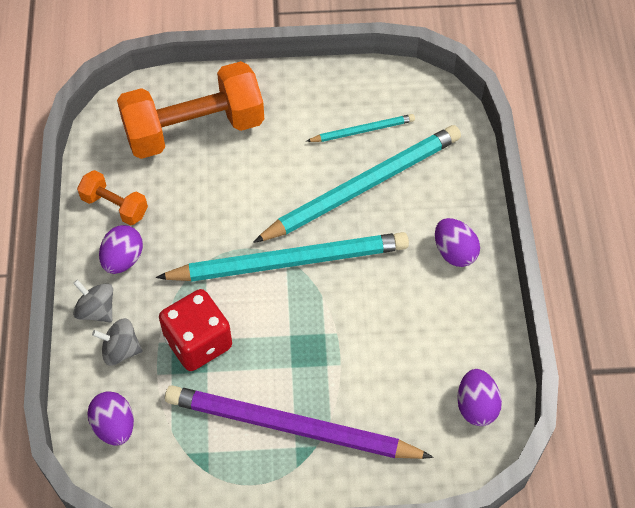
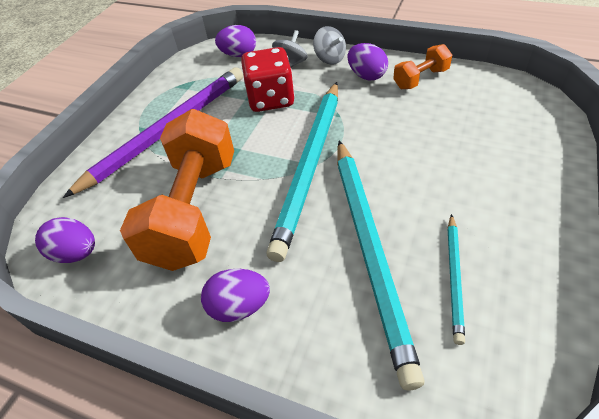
camera: 120 degrees right, 10 degrees down
grey spinning top [73,279,113,323] -> grey spinning top turned 75 degrees clockwise [313,26,346,65]
orange dumbbell [117,61,264,159] -> orange dumbbell moved to [120,109,234,271]

